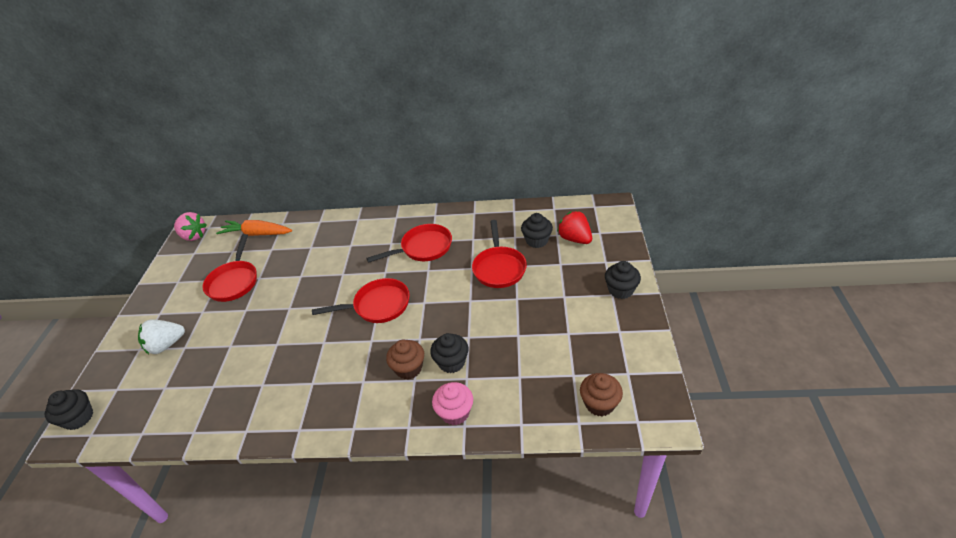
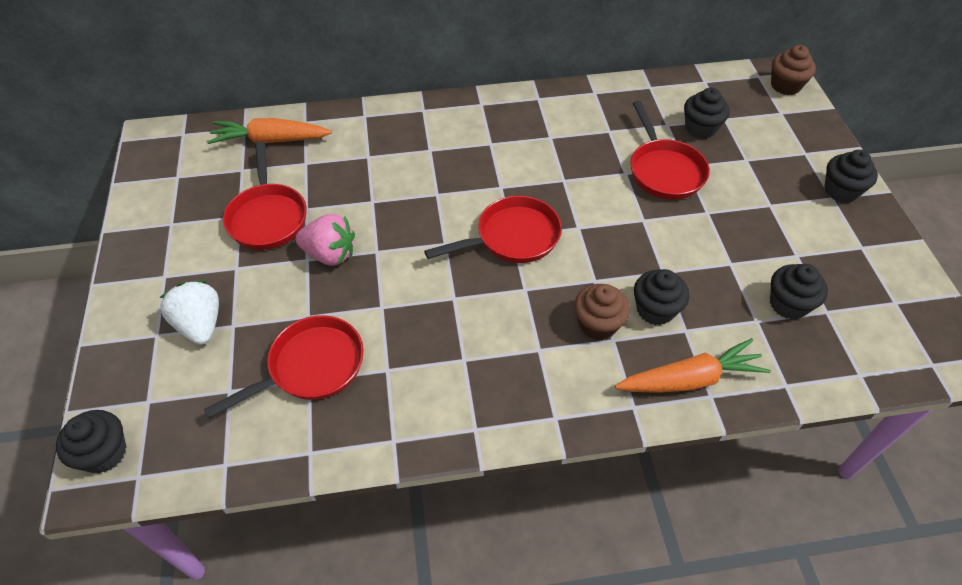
camera: 15 degrees left, 10 degrees up
white strawberry [138,319,185,354] -> white strawberry turned 105 degrees clockwise [160,280,219,345]
pink strawberry [174,212,207,241] -> pink strawberry moved to [295,214,355,266]
red pan [366,224,452,263] -> red pan moved to [204,315,364,419]
pink cupcake [432,382,473,425] -> orange carrot [615,338,771,393]
red strawberry [557,211,592,244] -> none
brown cupcake [580,373,623,416] -> brown cupcake moved to [771,45,816,95]
none -> black cupcake [770,264,828,320]

